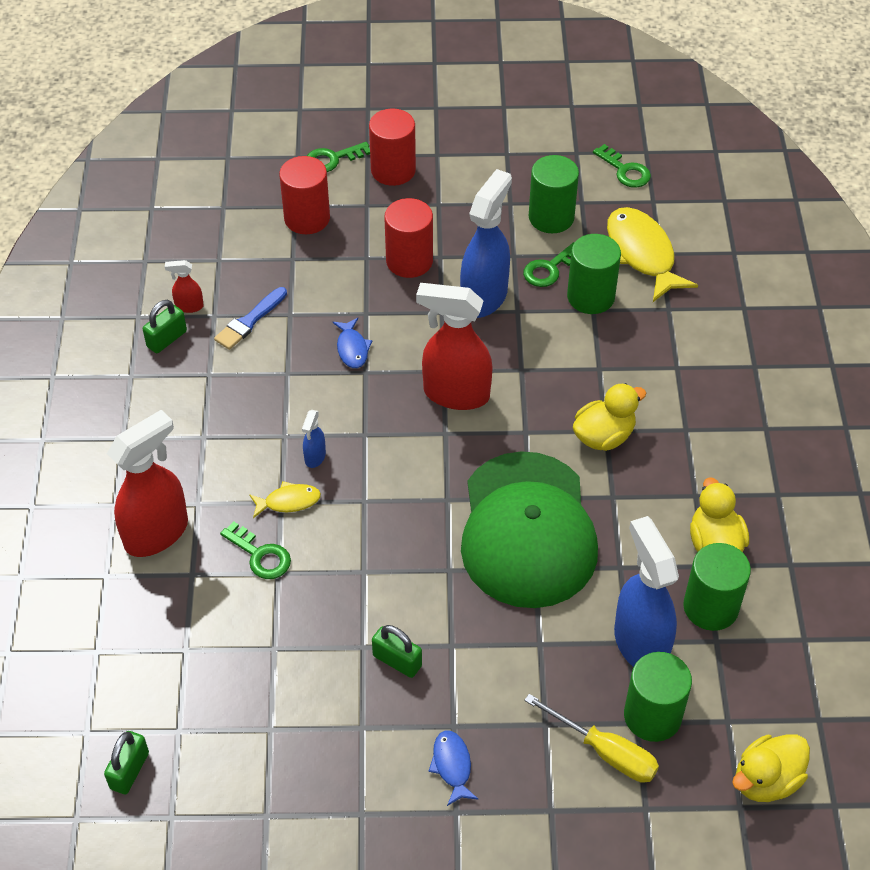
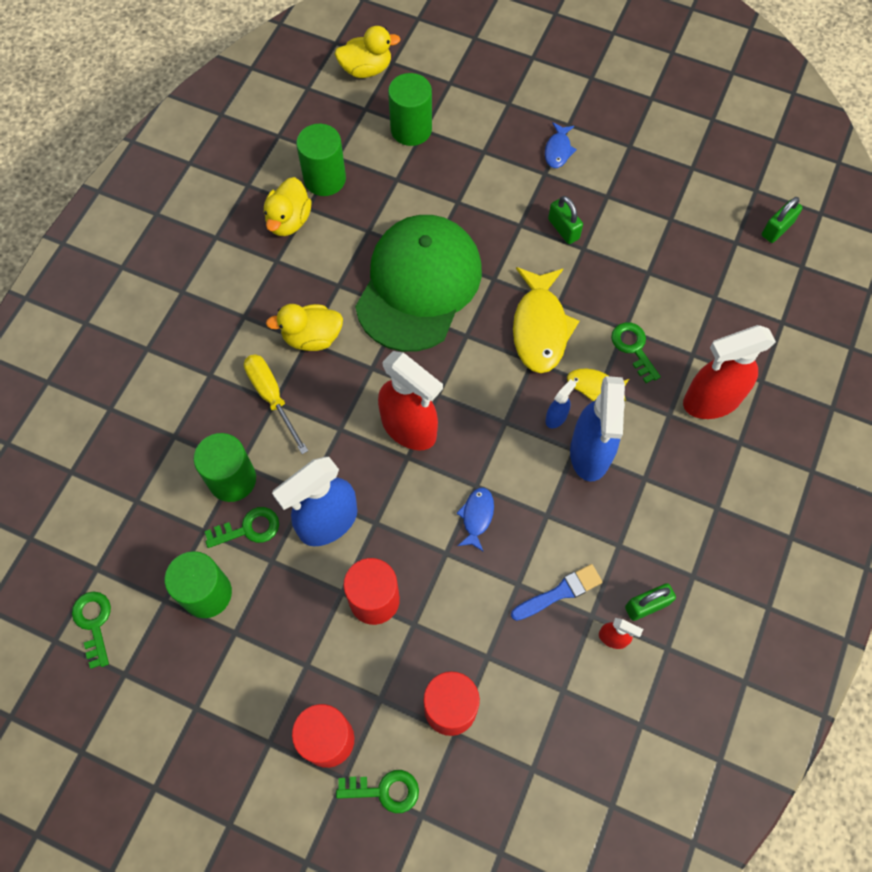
camera: 155 degrees left, 15 degrees up
yellow screwdriver [524,694,659,783] -> yellow screwdriver moved to [244,354,308,454]
yellow fish [607,207,698,302] -> yellow fish moved to [513,267,579,373]
blue spray bottle [614,516,679,667] -> blue spray bottle moved to [570,376,625,482]

